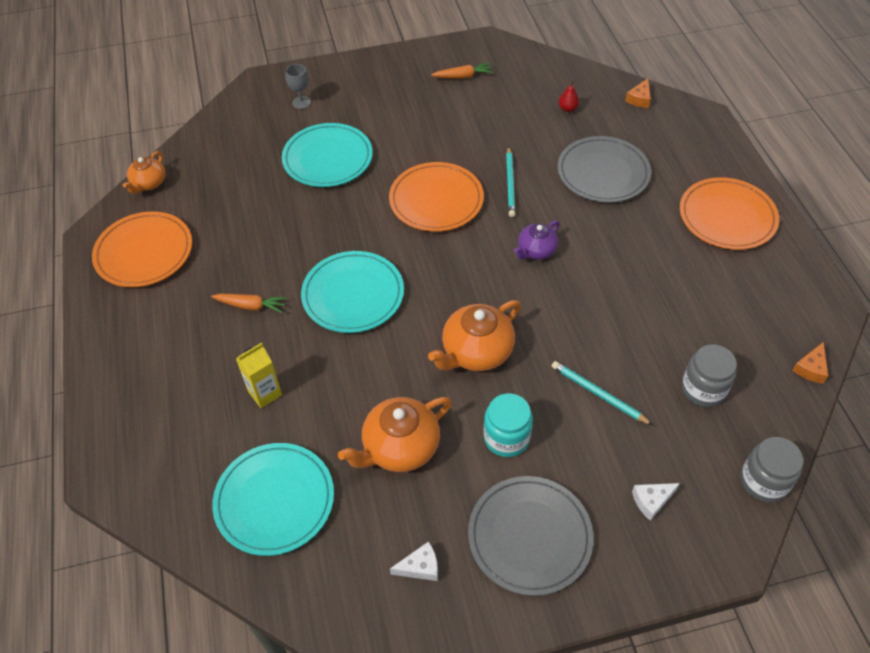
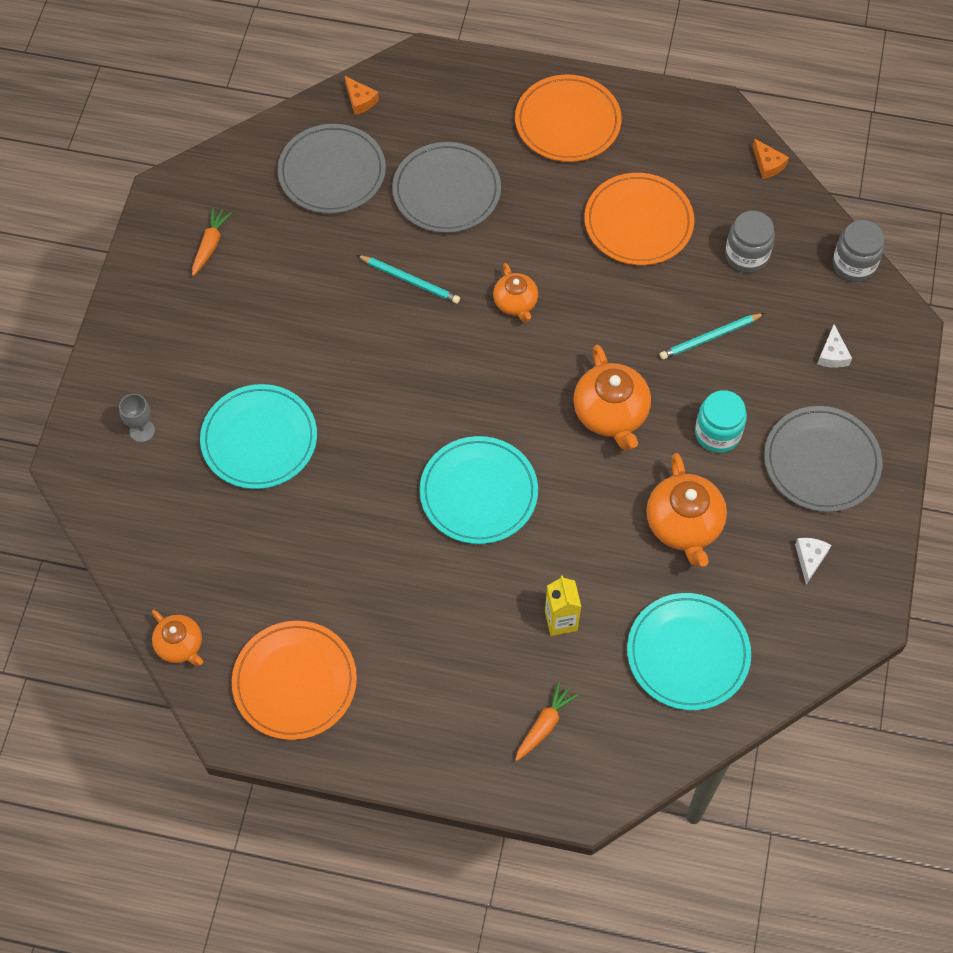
camera: 65 degrees left, 10 degrees up
orange carrot [211,294,287,313] -> orange carrot moved to [515,682,579,761]
orange plate [389,162,484,232] -> orange plate moved to [584,173,694,265]
purple teapot [514,221,559,260] -> orange teapot [493,263,538,322]
red pear [559,80,579,112] -> grey plate [277,124,386,214]

